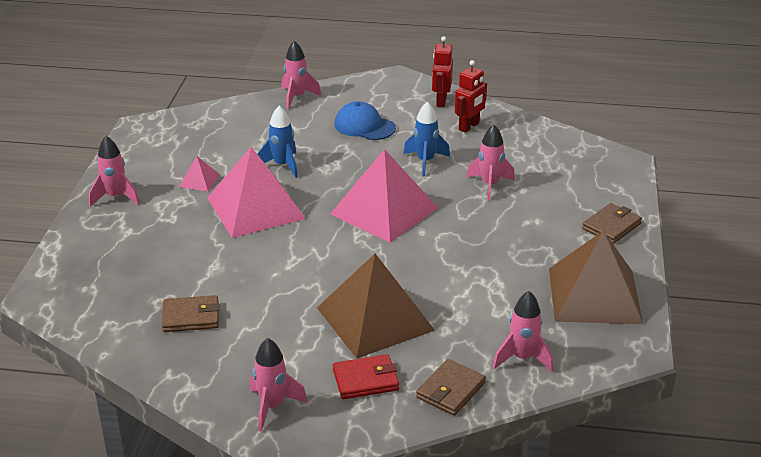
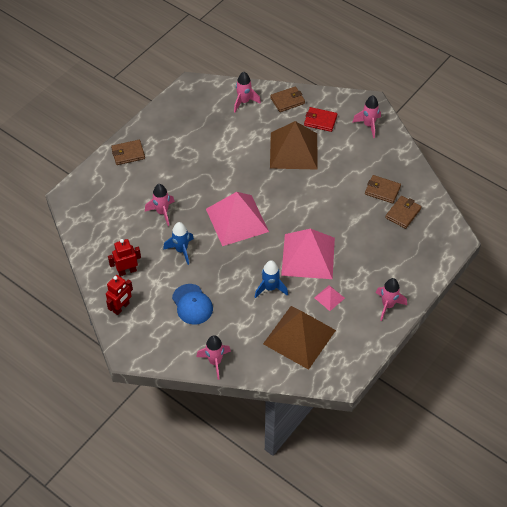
camera: 150 degrees left, 20 degrees up
brown pyramid [549,231,643,324] -> brown pyramid moved to [263,306,336,370]
none -> brown wallet [385,196,422,229]

